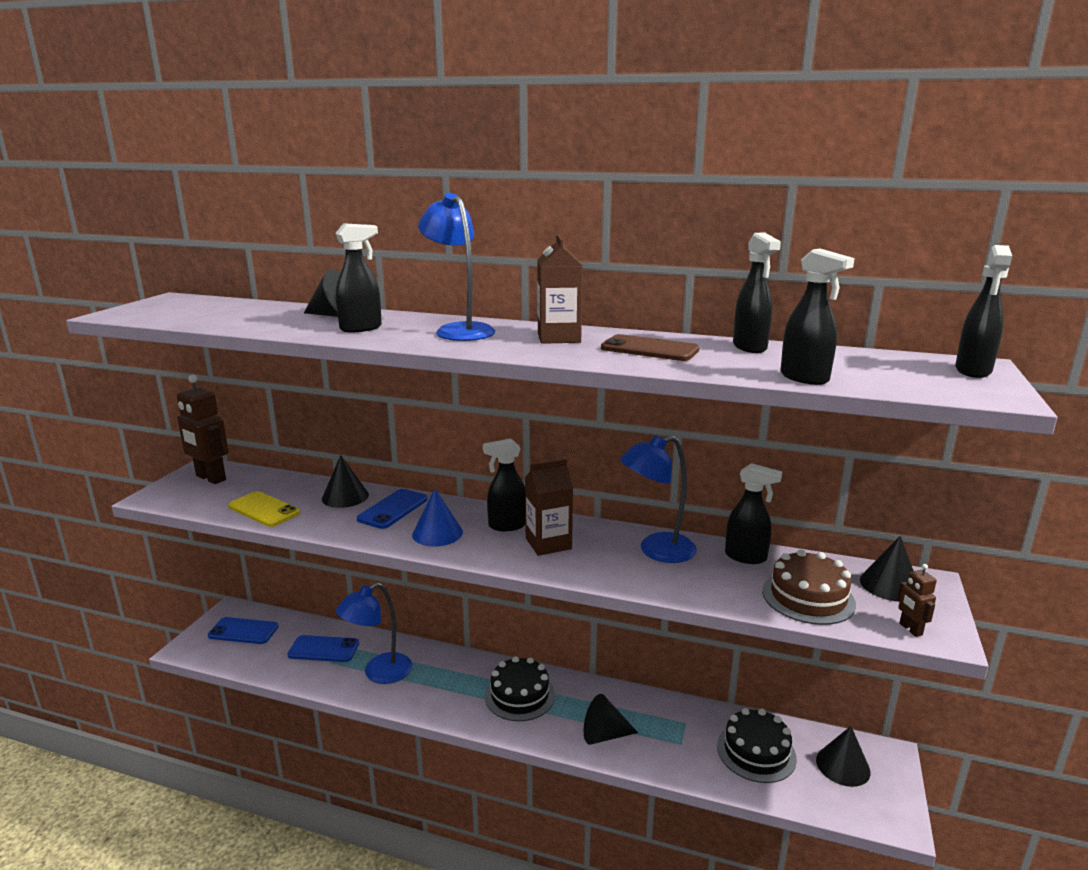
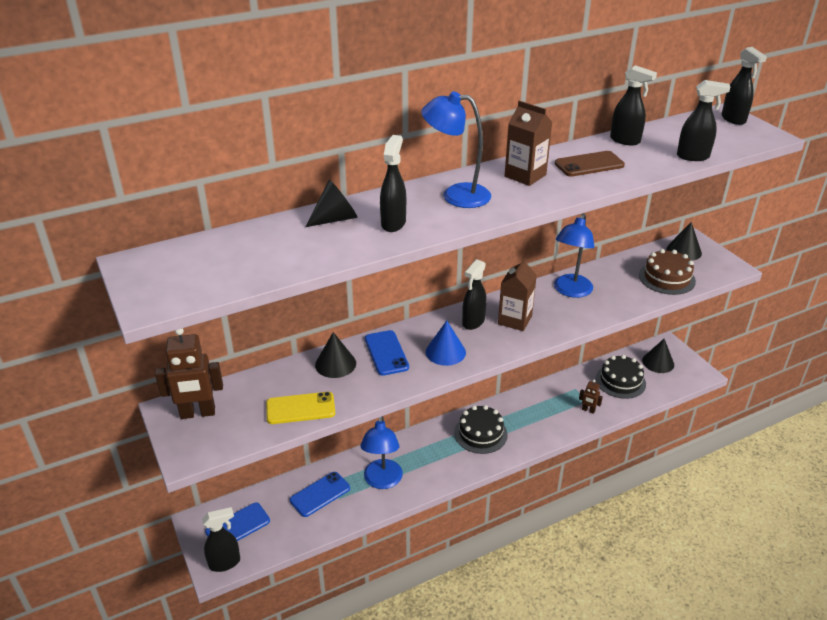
camera: 45 degrees left, 15 degrees up
black cone [584,694,638,745] -> none
black spray bottle [725,463,782,564] -> black spray bottle moved to [202,507,240,572]
brown robot [897,564,937,637] -> brown robot moved to [579,380,603,414]

